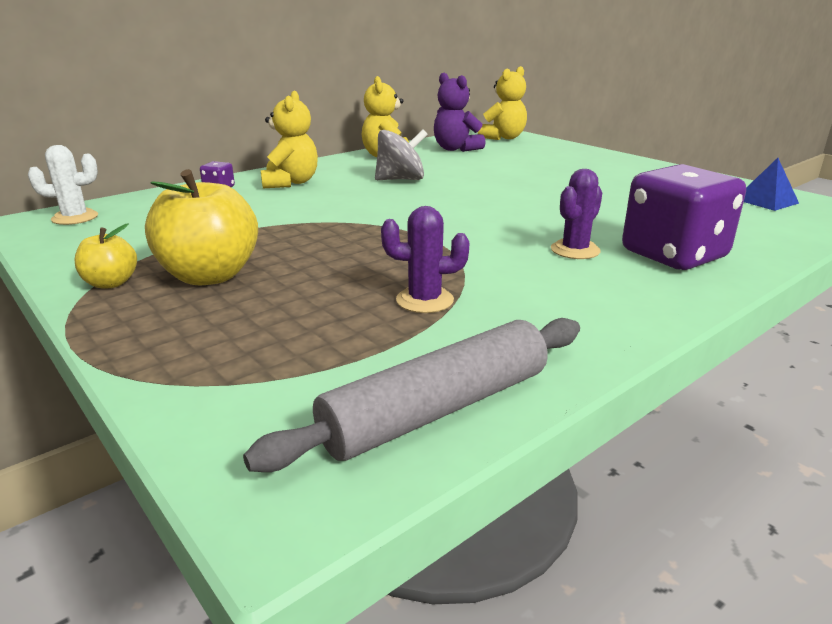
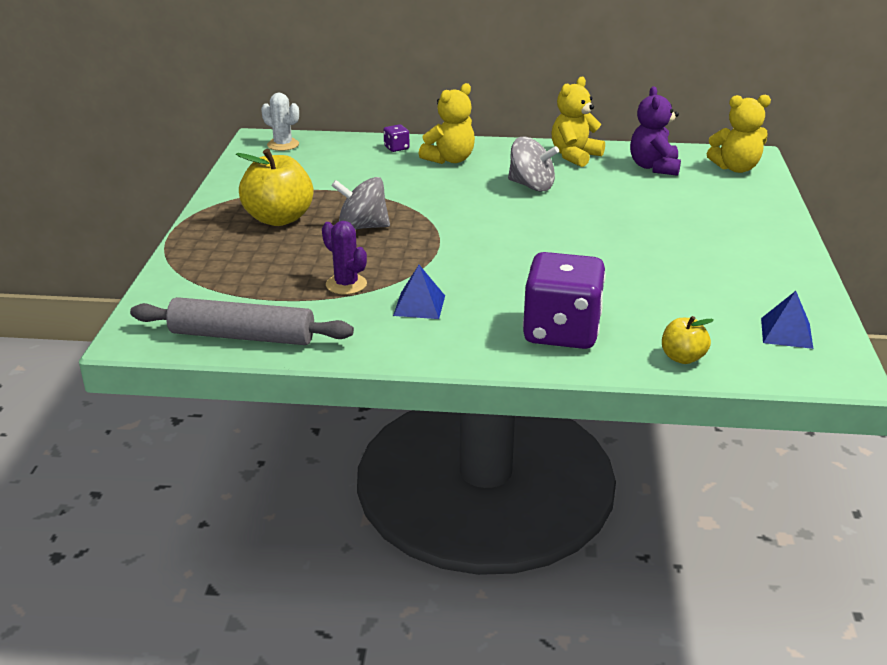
camera: 45 degrees right, 5 degrees up
yellow apple [75,224,137,289] -> yellow apple moved to [662,316,714,364]
purple cactus [551,169,602,259] -> none
none -> grey spinning top [331,177,390,230]
none -> blue pyramid [393,265,445,319]

